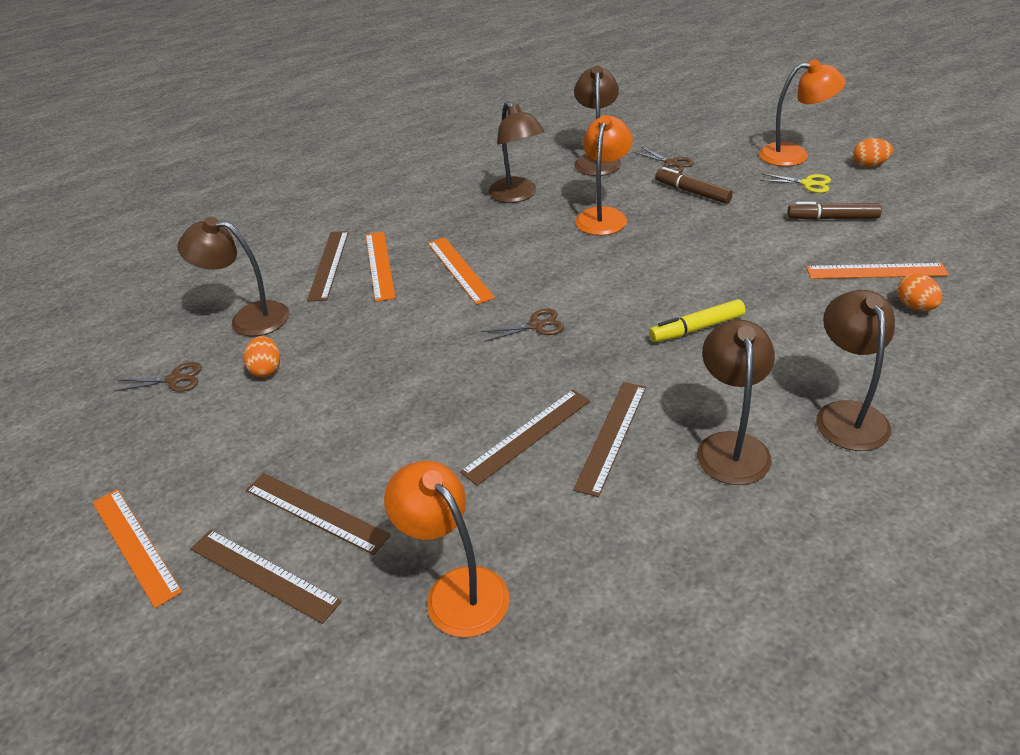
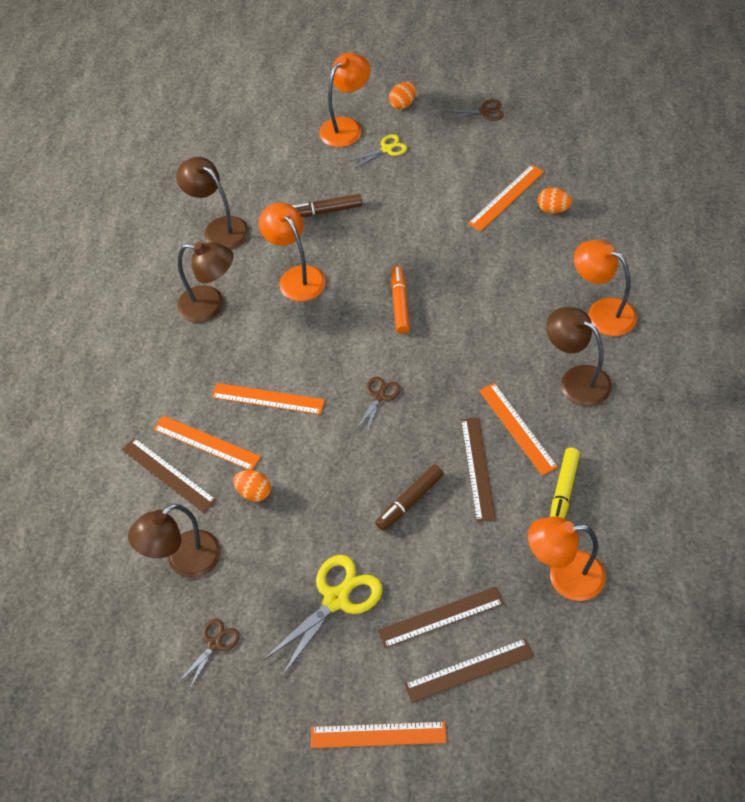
camera: 50 degrees left, 15 degrees up
orange egg [244,336,280,377] -> orange egg moved to [233,470,271,502]
brown ruler [573,382,646,497] -> orange ruler [479,383,558,476]
brown scissors [634,147,694,173] -> brown scissors moved to [445,99,504,121]
yellow marker [649,299,745,342] -> yellow marker moved to [550,448,580,519]
brown marker [787,202,882,220] -> brown marker moved to [375,464,444,531]
brown lamp [816,290,895,451] -> orange lamp [574,240,637,336]
none -> yellow scissors [263,555,382,676]
none -> orange marker [391,266,410,334]

